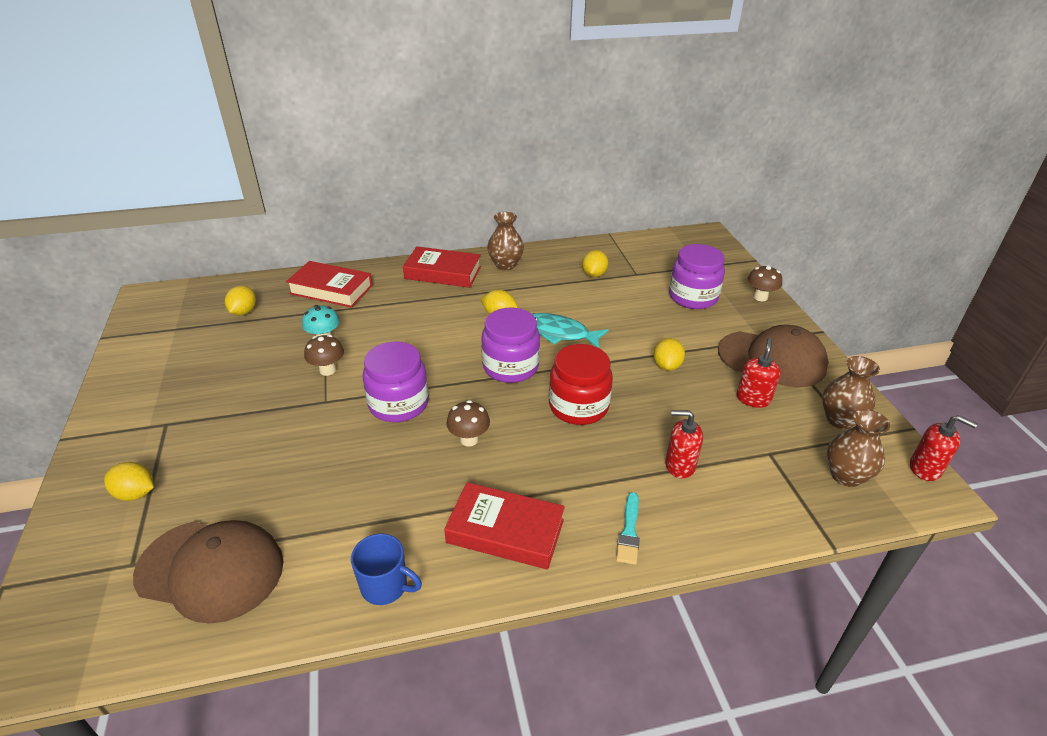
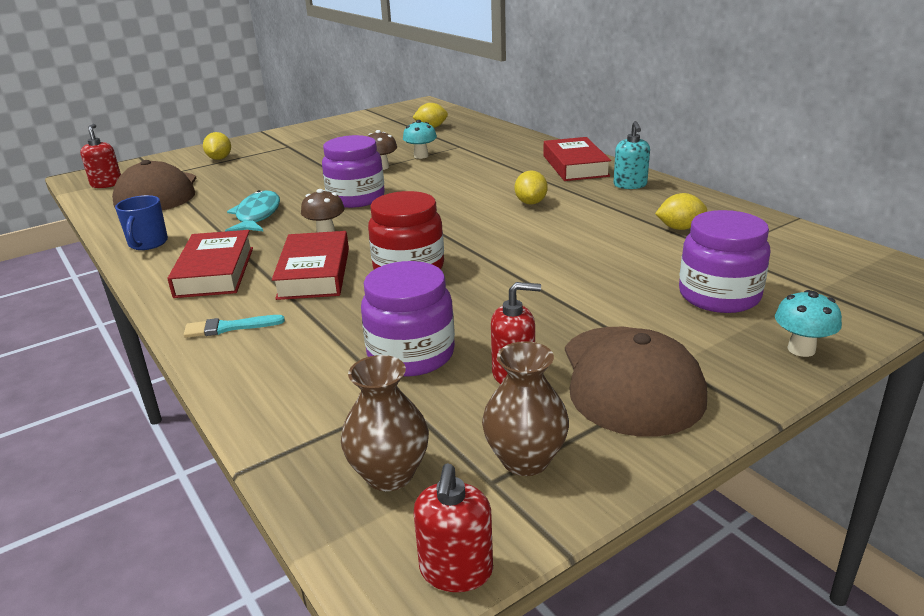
camera: 70 degrees right, 10 degrees down
red book [286,261,373,308] -> red book moved to [272,231,349,300]
purple jar [481,308,540,383] -> purple jar moved to [361,261,455,376]
brown vase [487,212,524,271] -> turquoise soap dispenser [613,121,650,189]
turquoise fish [532,313,609,348] -> turquoise fish moved to [225,190,280,231]
yellow lemon [653,338,685,371] -> none
red soap dispenser [665,410,703,479] -> red soap dispenser moved to [80,124,121,188]
brown mushroom [748,265,782,301] -> turquoise mushroom [775,290,842,357]

